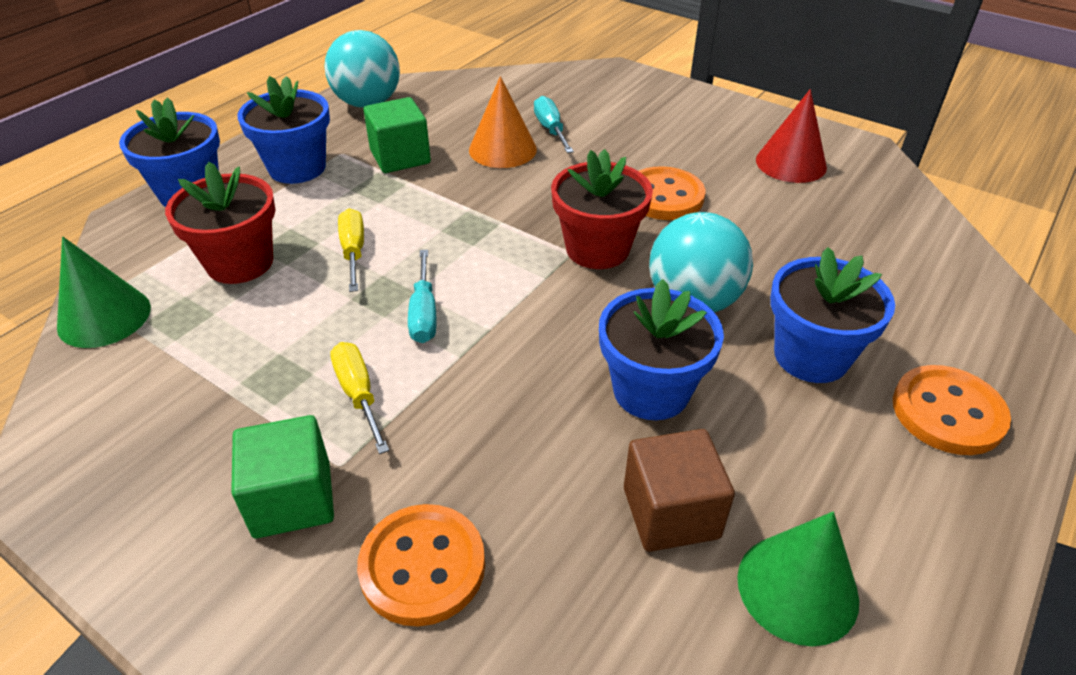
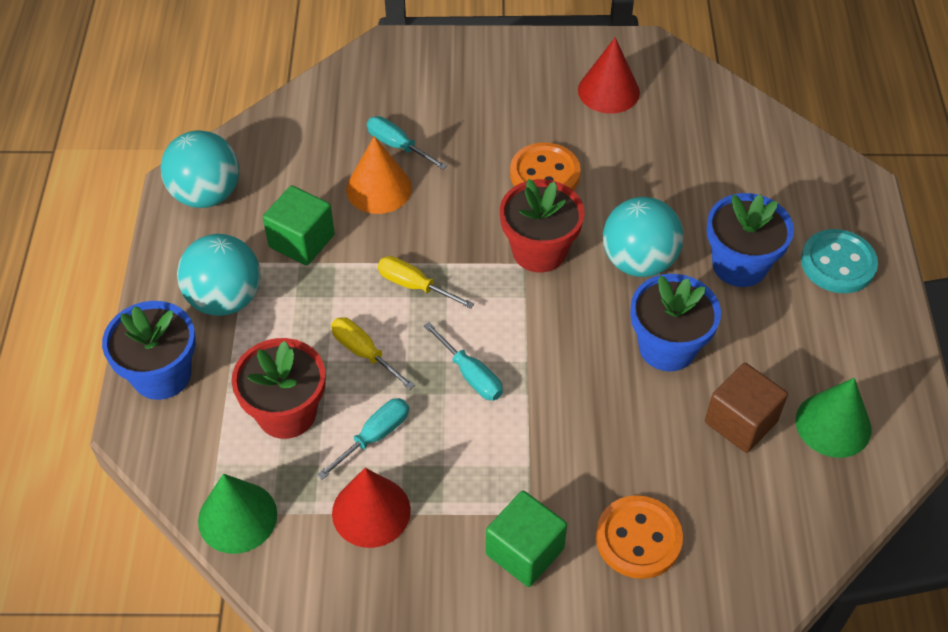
camera: 35 degrees left, 10 degrees up
blue flower pot [237,76,330,184] -> turquoise ball [177,234,261,316]
yellow screwdriver [330,342,389,454] -> yellow screwdriver moved to [378,256,474,309]
orange button [893,365,1011,455] -> turquoise button [801,229,878,293]
none -> turquoise screwdriver [317,398,409,480]
none -> red cone [332,468,411,548]

